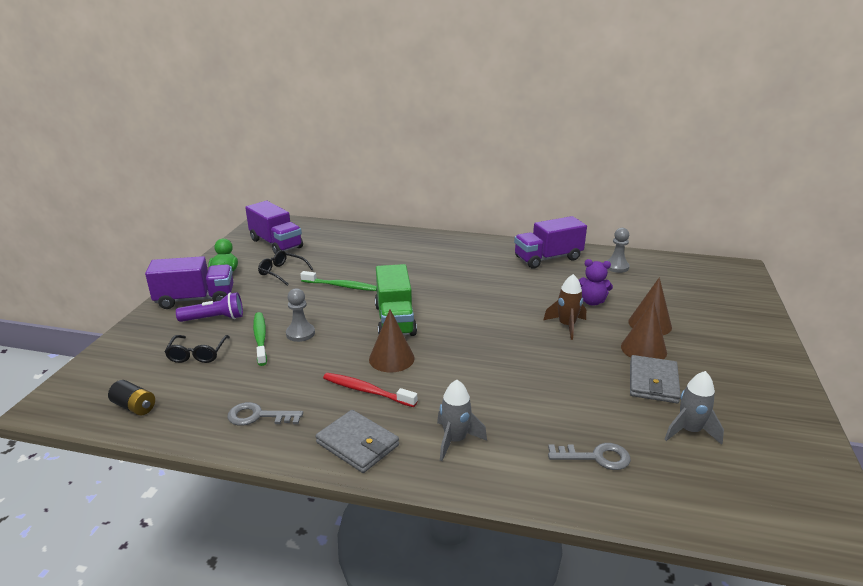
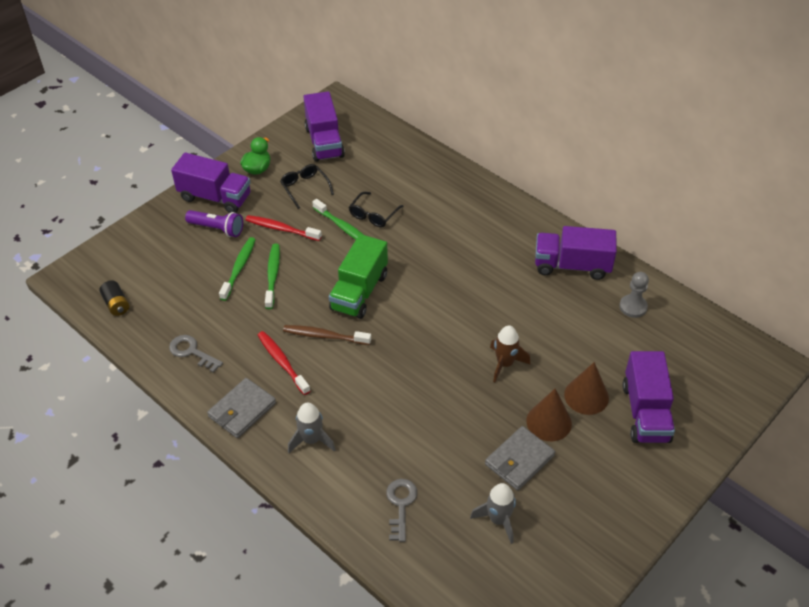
camera: 30 degrees right, 20 degrees up
black glasses [164,335,230,363] -> black glasses moved to [349,192,404,227]
grey pawn [286,288,315,342] -> green toothbrush [265,244,280,309]
grey wallet [316,410,399,473] -> grey wallet turned 60 degrees clockwise [207,378,276,438]
brown cone [369,309,415,372] -> brown toothbrush [283,325,371,345]
grey key [548,443,631,470] -> grey key turned 120 degrees counterclockwise [386,479,417,542]
purple teddy bear [579,259,613,306] -> none
none -> red toothbrush [246,215,322,241]
none -> purple truck [622,351,675,443]

